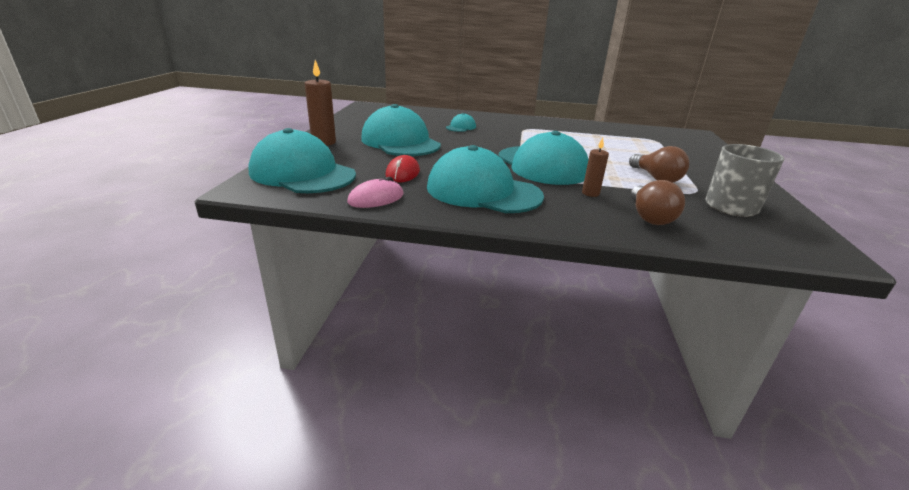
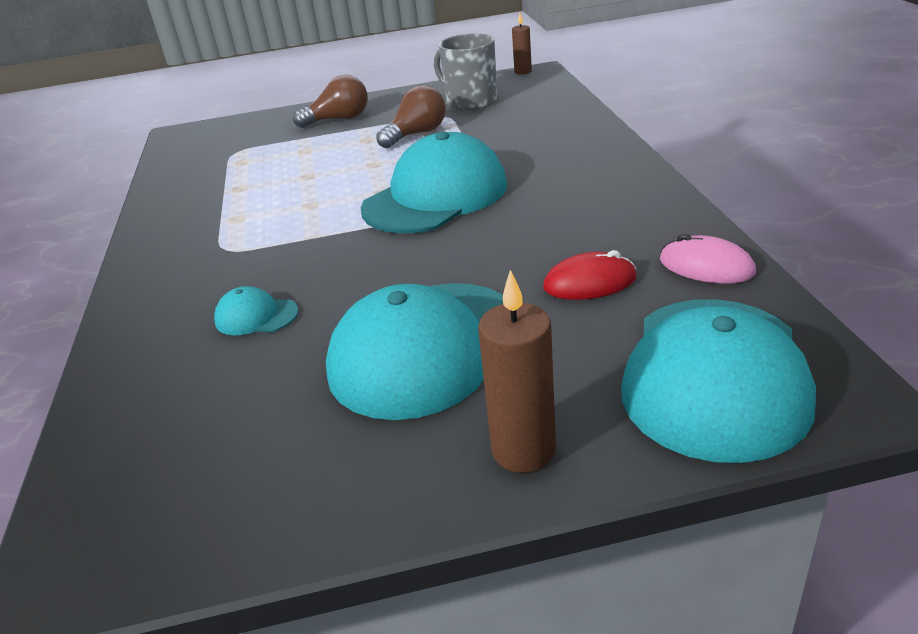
camera: 105 degrees left, 5 degrees up
turquoise cap [427,145,544,213] -> none
brown candle [582,138,609,197] -> brown candle moved to [512,13,532,74]
brown light bulb [631,180,685,225] -> brown light bulb moved to [293,75,368,128]

